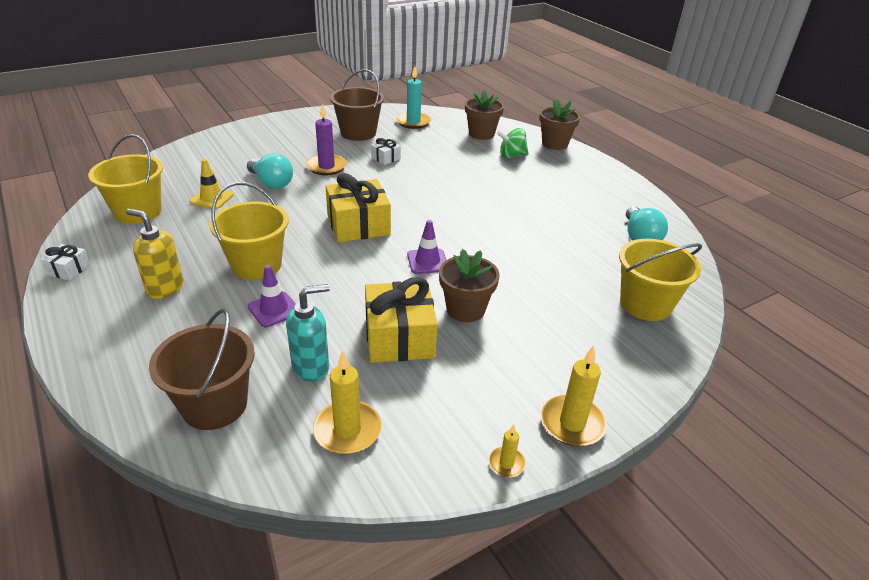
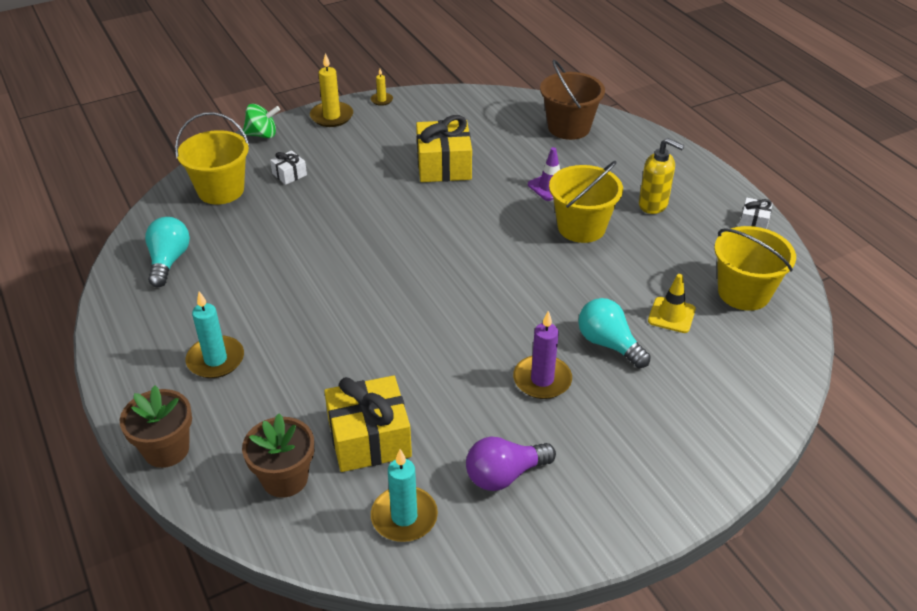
camera: 175 degrees left, 5 degrees up
turquoise soap dispenser [286,284,330,382] -> none
yellow candle [313,351,382,454] -> none
yellow gift [325,173,391,243] -> yellow gift moved to [324,376,412,472]
brown bucket [330,69,384,141] -> purple light bulb [466,437,556,491]
white gift [371,138,401,165] -> white gift moved to [270,150,307,185]
purple traffic cone [407,220,446,274] -> none
brown flower pot [439,249,500,322] -> none
green spinning top [497,128,529,158] -> green spinning top moved to [243,104,280,138]
none -> turquoise candle [185,291,244,378]

